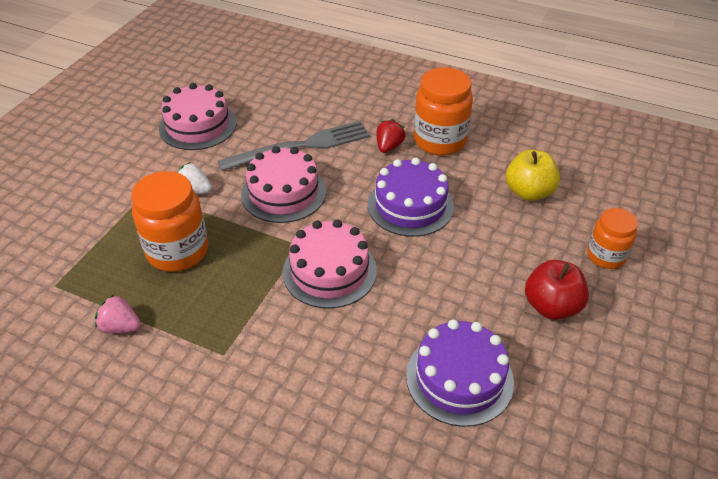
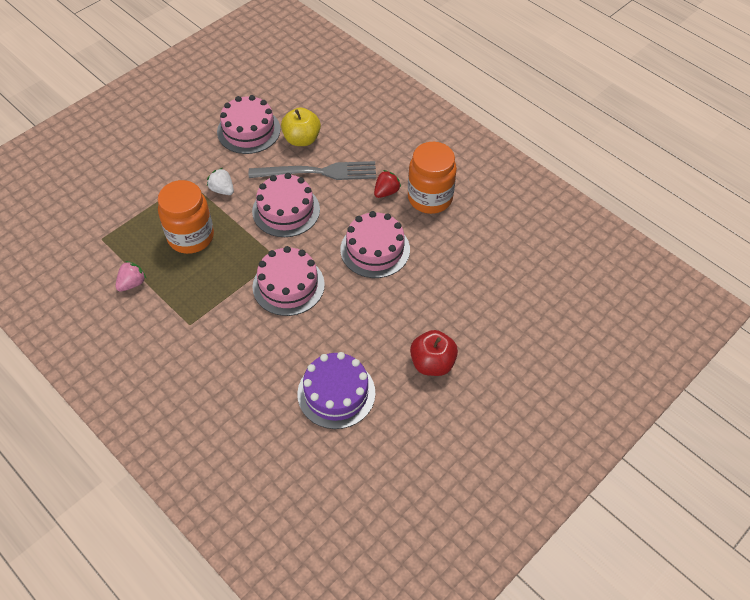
camera: 20 degrees right, 10 degrees up
pink strawberry [95,294,141,333] -> pink strawberry turned 90 degrees clockwise [116,261,146,292]
purple cake [368,158,454,237] -> pink cake [340,211,410,278]
yellow apple [506,149,560,201] -> yellow apple moved to [281,107,321,146]
orange jar [587,208,638,269] -> none

